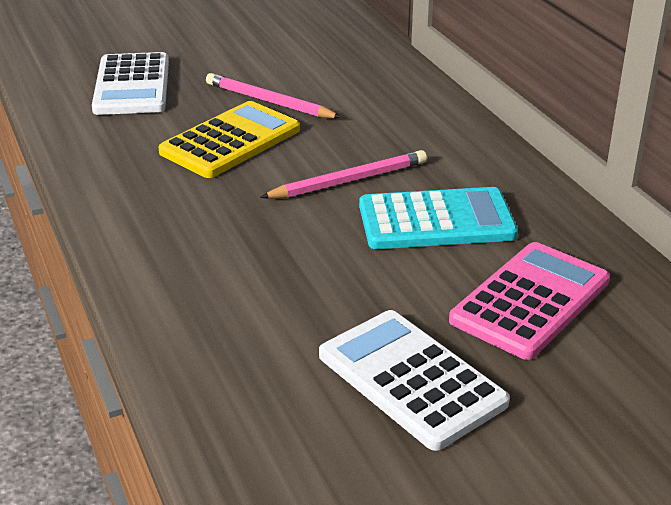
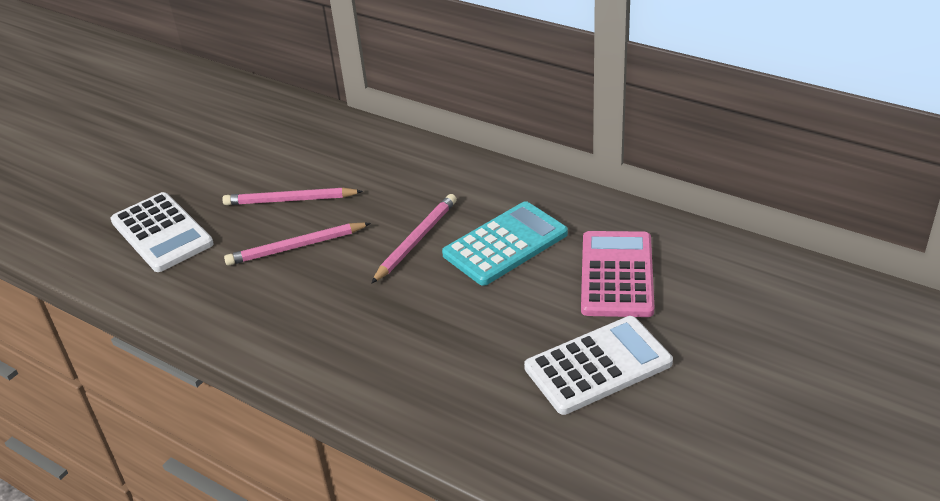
camera: 30 degrees left, 5 degrees up
yellow calculator [158,101,300,178] -> pink pencil [224,222,371,266]
white calculator [319,310,510,451] -> white calculator turned 135 degrees clockwise [524,316,673,415]

